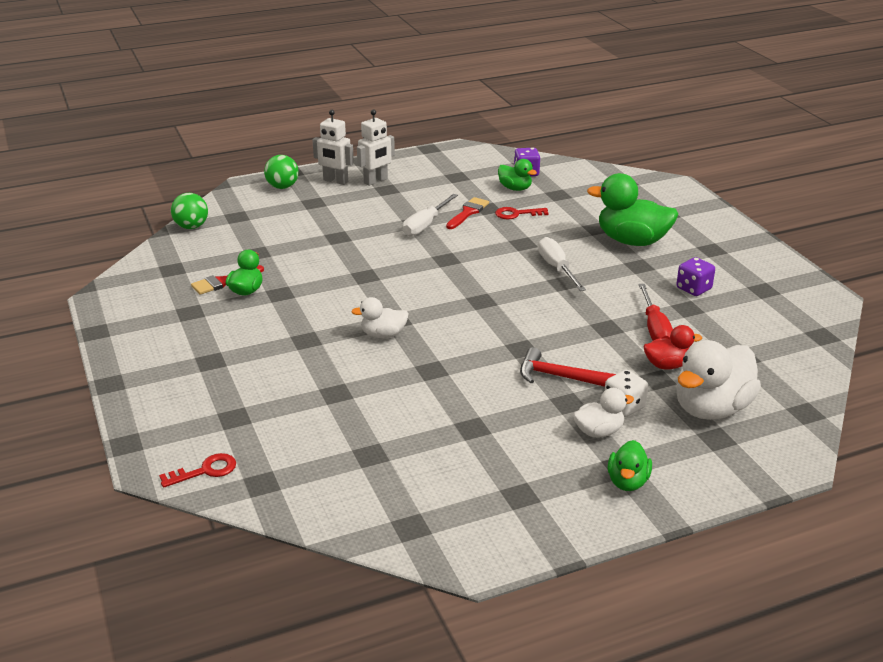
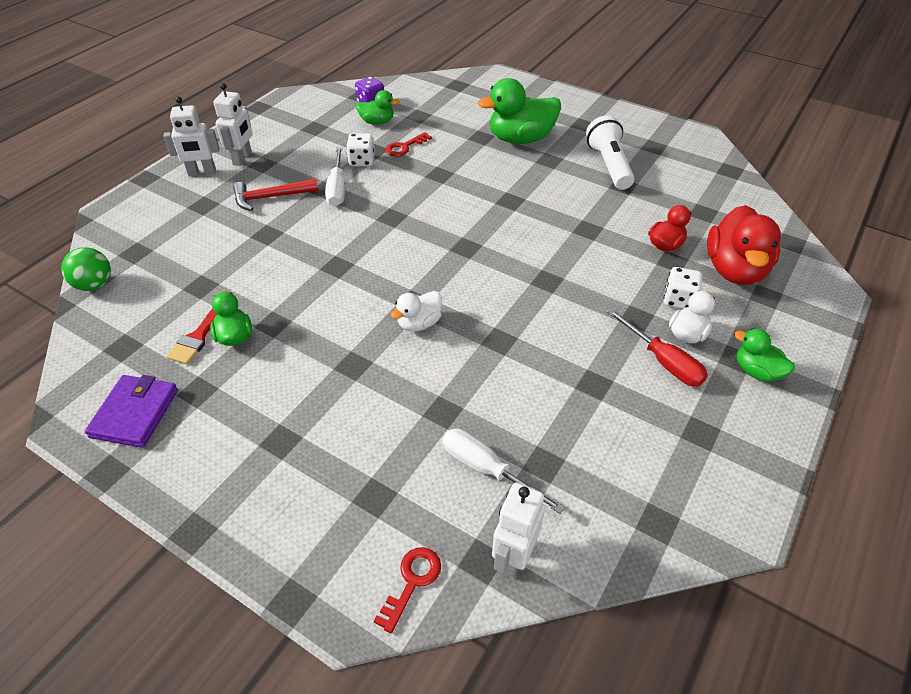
camera: 35 degrees left, 15 degrees up
green ball [264,155,299,189] -> none
red brush [446,197,489,229] -> white dice [346,133,375,166]
red hammer [520,347,616,387] -> red hammer moved to [233,179,319,211]
white screwdriver [538,237,586,291] -> white screwdriver moved to [443,429,565,514]
green duck [608,440,652,491] -> green duck turned 150 degrees clockwise [734,328,795,382]
red screwdriver [638,284,673,341] -> red screwdriver moved to [607,309,708,386]
purple dice [676,257,715,296] -> white flashlight [586,115,635,190]
white duck [677,340,761,420] -> red duck [707,205,781,285]
none -> purple wallet [85,375,178,448]
none -> white robot [492,483,545,579]

